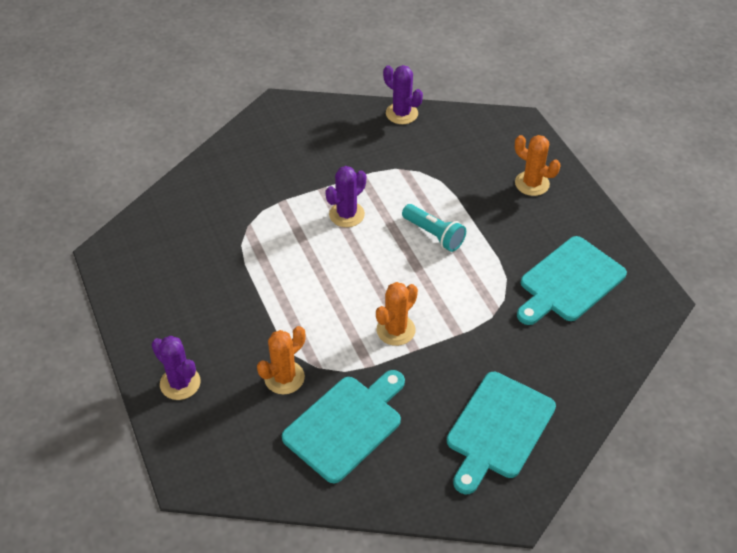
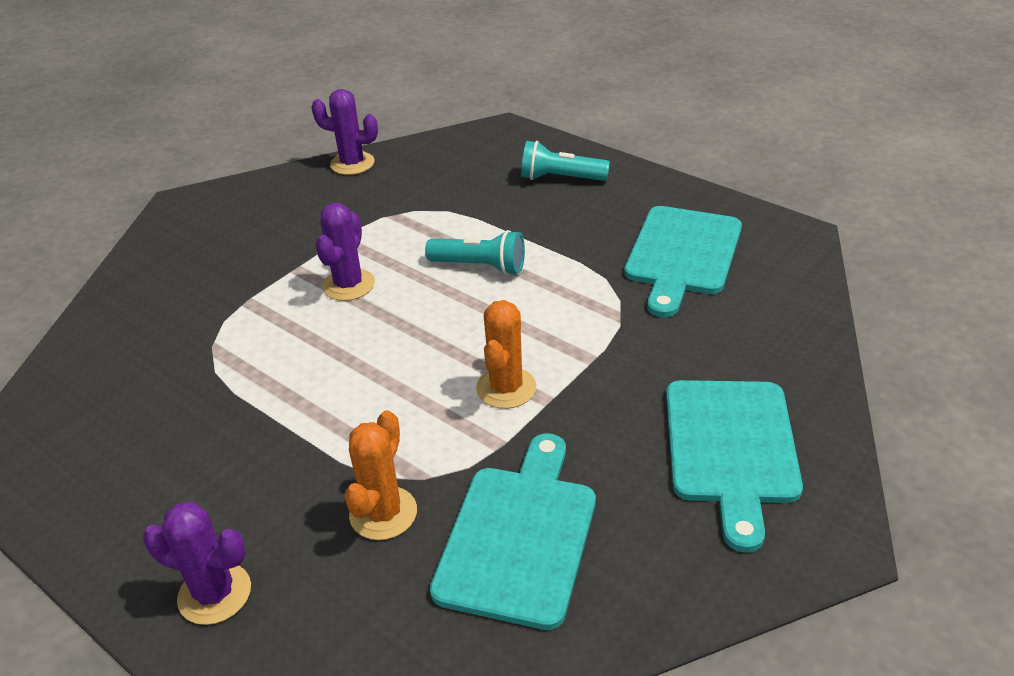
camera: 25 degrees left, 10 degrees down
orange cactus [515,135,560,196] -> turquoise flashlight [521,141,610,181]

